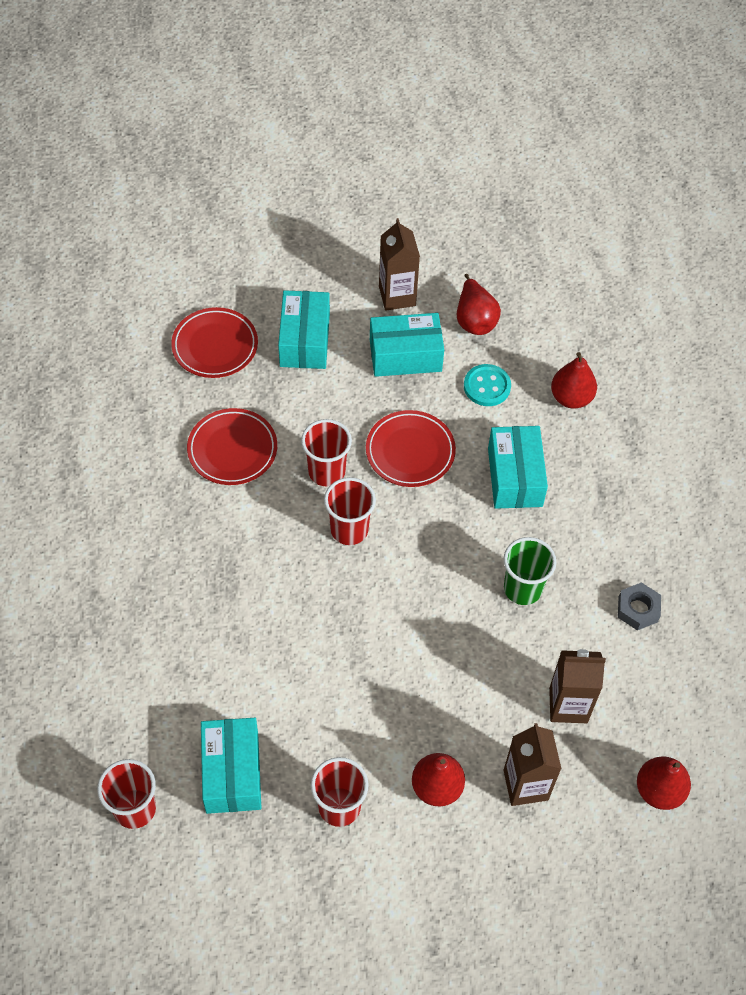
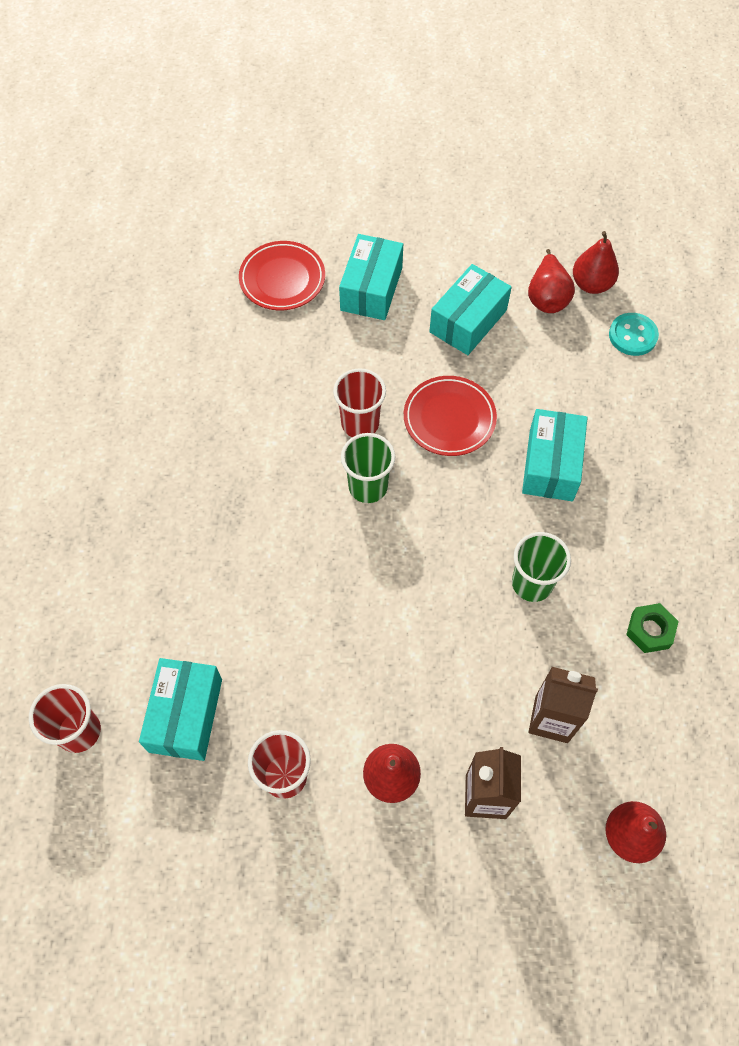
camera: 15 degrees right, 5 degrees up
red plate [187,408,277,485] -> none
red cup [324,477,376,545] -> green cup [341,433,395,503]
turquoise box [370,313,444,377] -> turquoise box turned 60 degrees counterclockwise [429,264,512,355]
brown carton [379,218,420,311] -> none
turquoise button [464,364,511,406] -> turquoise button moved to [609,313,659,356]
red pear [551,352,597,409] -> red pear moved to [573,231,619,294]
grey nut [618,582,661,630] -> green nut [626,603,679,653]

